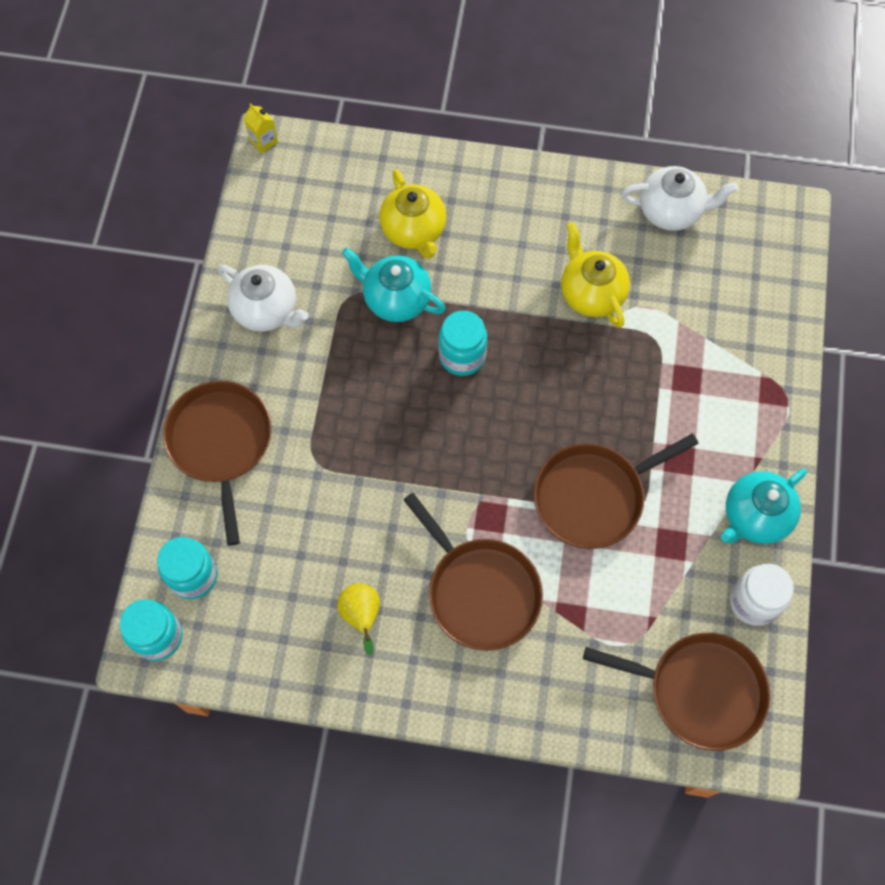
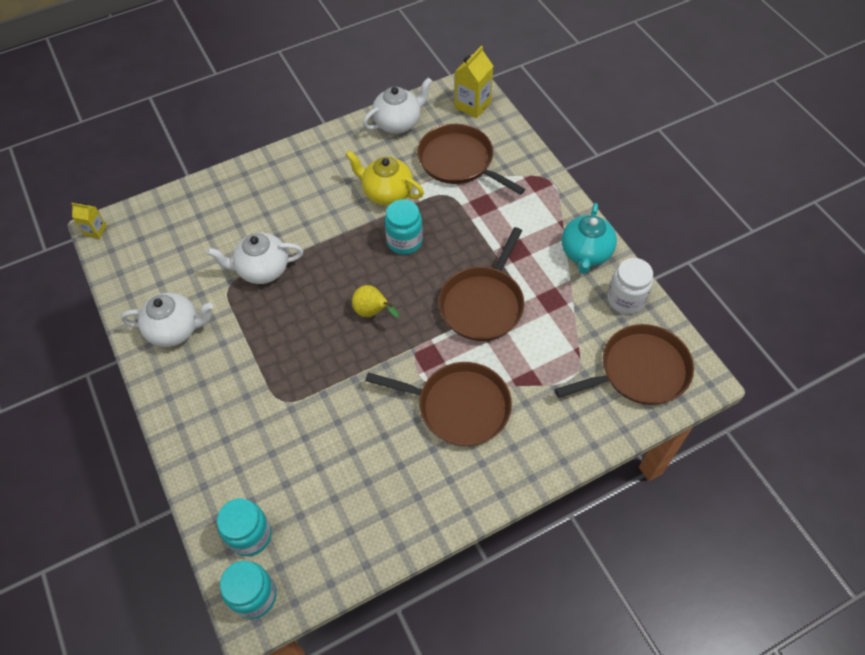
camera: 35 degrees left, 10 degrees down
brown pan [163,381,272,546] -> brown pan moved to [417,124,525,195]
yellow pear [337,583,380,656] -> yellow pear moved to [352,285,399,317]
turquoise teapot [342,247,445,322] -> white teapot [207,232,303,284]
yellow teapot [380,169,447,259] -> none
turquoise jar [438,310,487,376] -> turquoise jar moved to [385,199,423,255]
none -> yellow carton [455,46,493,118]

